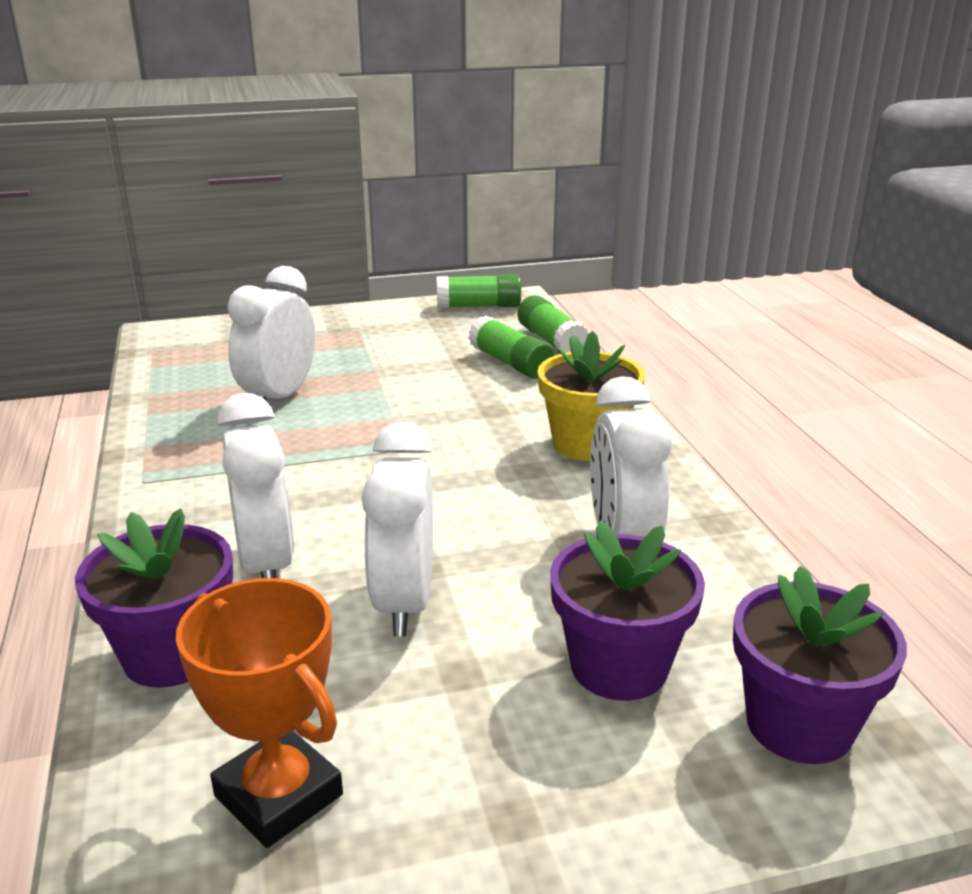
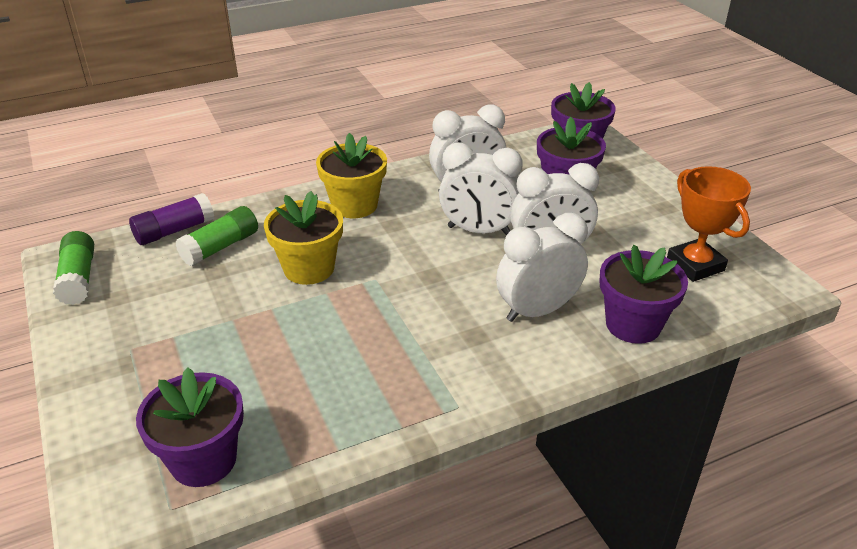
camera: 100 degrees left, 10 degrees up
orange trophy [176,578,343,848] -> orange trophy turned 60 degrees counterclockwise [667,166,751,282]
white clock [228,266,316,401] -> white clock moved to [439,142,523,235]
green glue stick [517,295,589,353] -> purple glue stick [129,193,214,245]
none -> purple flower pot [136,368,244,487]
none -> yellow flower pot [264,191,343,285]

